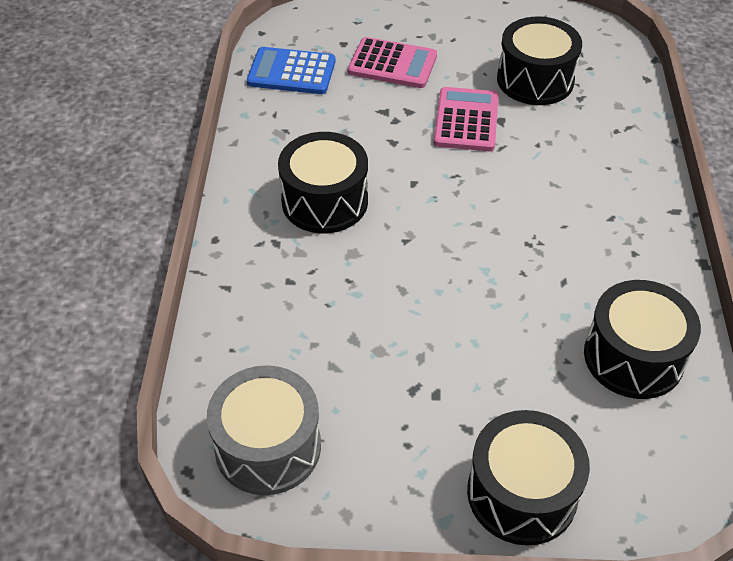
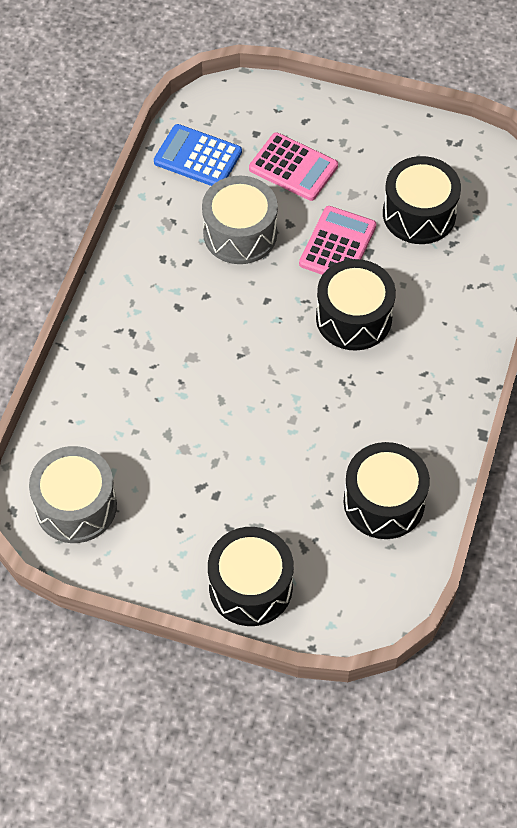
camera: 15 degrees right, 10 degrees up
black drum [278,132,368,233] -> black drum moved to [316,259,396,351]
none -> grey drum [202,176,278,264]

